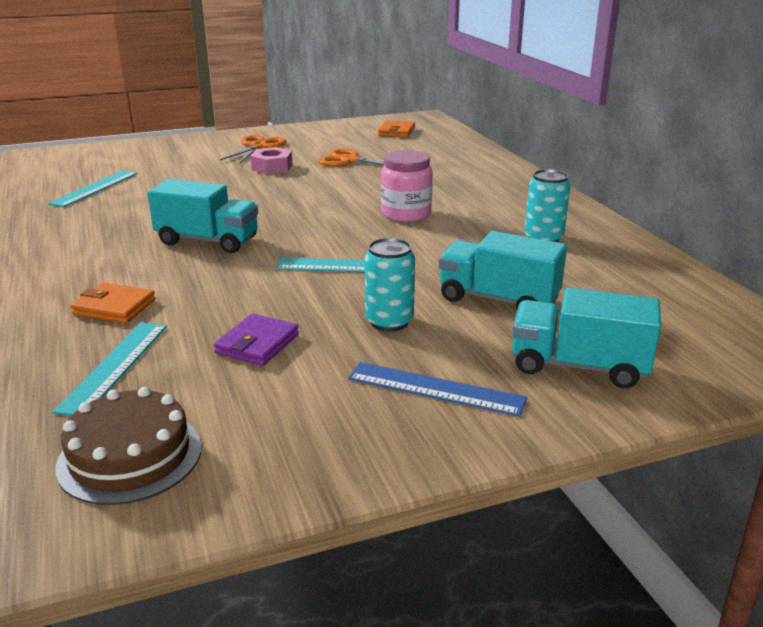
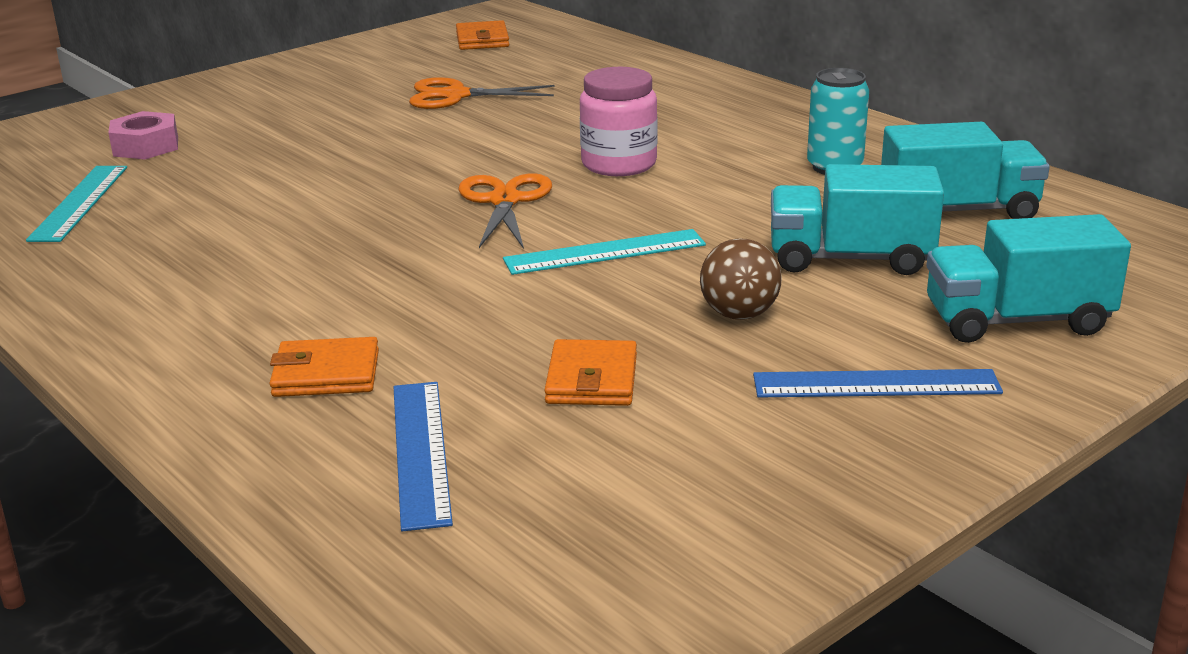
camera: 20 degrees left, 0 degrees up
turquoise ruler [53,322,167,416] -> blue ruler [394,382,453,531]
brown cake [55,387,202,505] -> none
turquoise truck [147,179,258,253] -> turquoise truck moved to [881,122,1050,219]
purple wallet [214,314,299,366] -> orange wallet [544,339,637,406]
orange scissors [220,135,286,164] -> orange scissors moved to [458,173,552,249]
pink nut [250,147,292,174] -> pink nut moved to [108,111,178,159]
turquoise can [365,238,415,332] -> brown ball [700,238,782,320]

